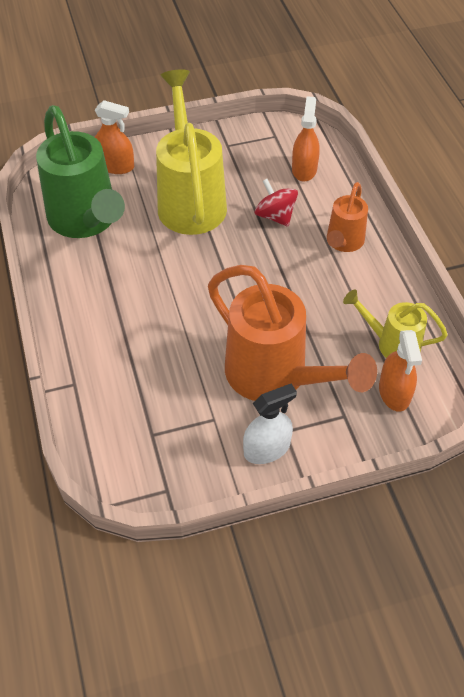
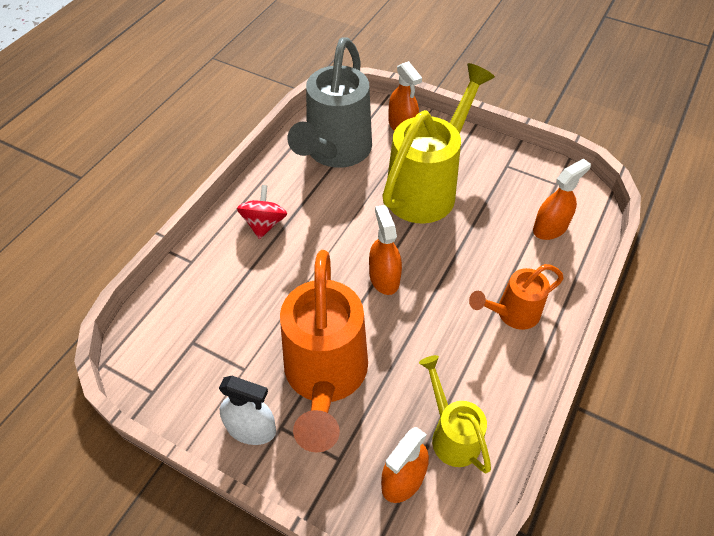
camera: 45 degrees right, 0 degrees up
green watering can [36,105,125,238] -> grey watering can [287,37,372,168]
red spinning top [255,179,298,226] -> red spinning top moved to [237,185,287,239]
none -> orange spray bottle [369,205,402,295]

